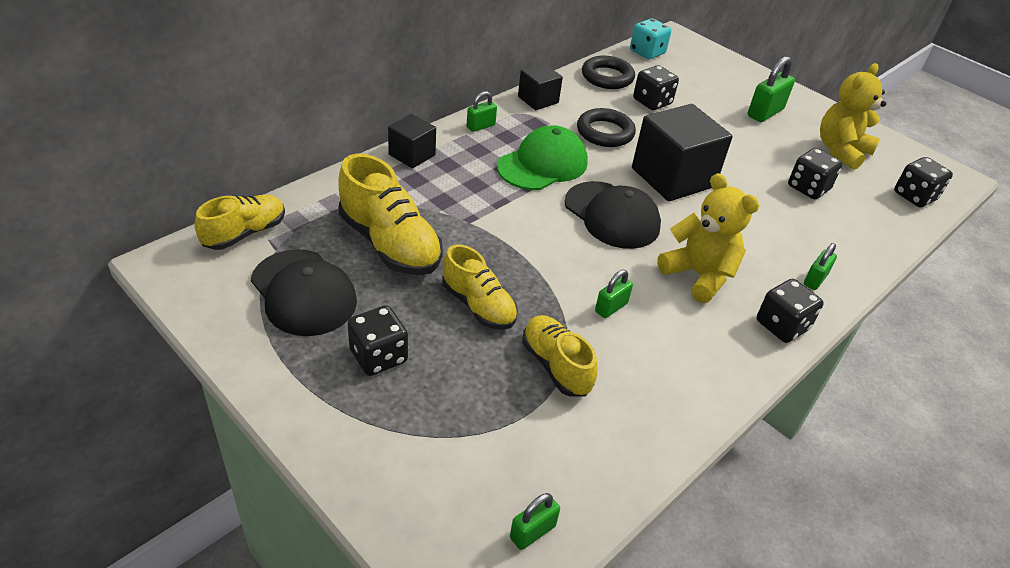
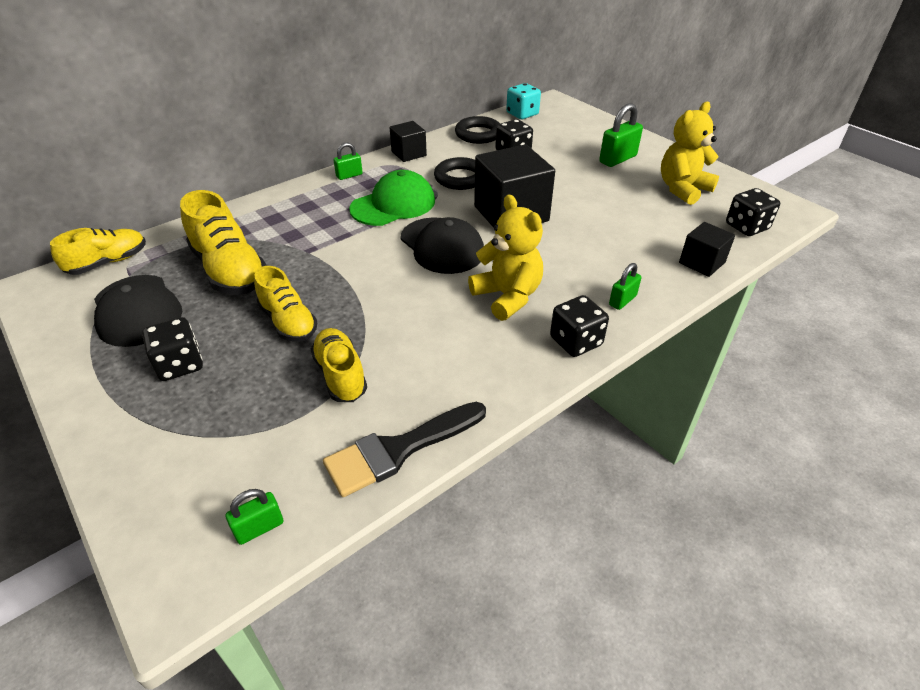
camera: 10 degrees right, 0 degrees up
black cube [388,114,436,168] -> black cube moved to [679,222,735,277]
green padlock [595,270,633,318] -> none
black dice [788,148,843,199] -> none
none -> black brush [323,402,486,497]

